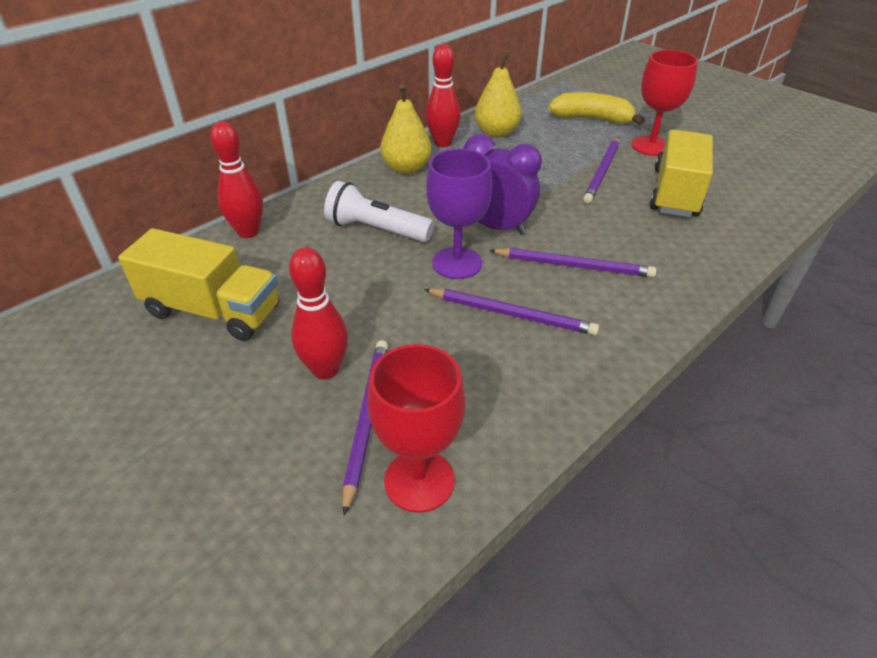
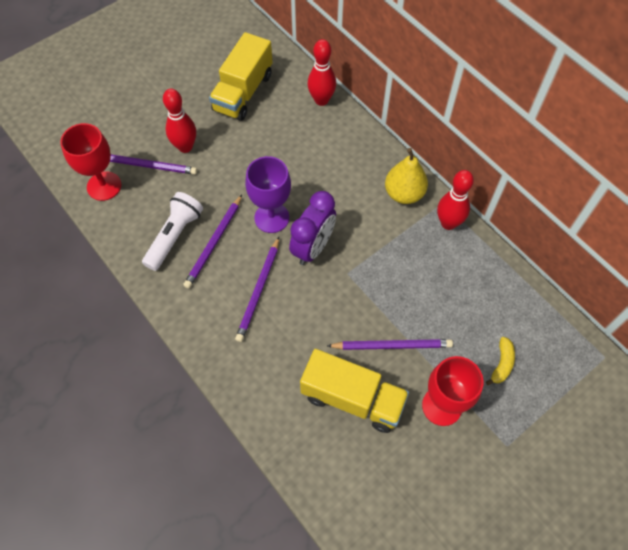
camera: 95 degrees right, 20 degrees up
white flashlight [324,181,434,242] -> white flashlight moved to [142,192,203,271]
yellow pear [475,52,522,138] -> none
yellow banana [548,92,645,125] -> yellow banana [486,337,515,385], size x0.55
purple pencil [583,137,619,203] -> purple pencil turned 150 degrees clockwise [327,339,453,350]

